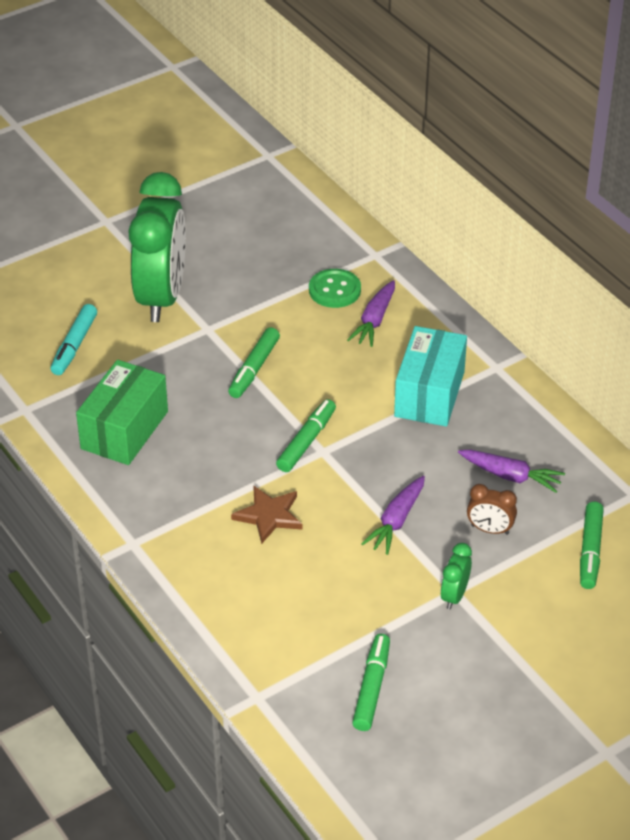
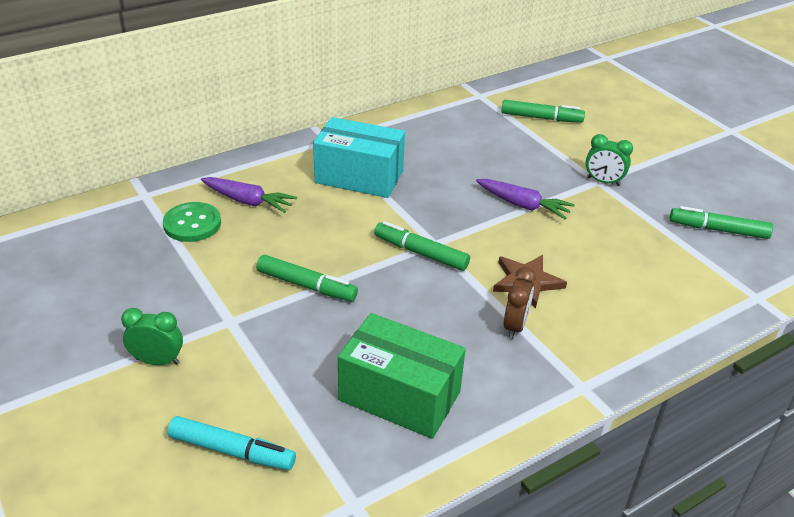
camera: 90 degrees left, 5 degrees down
green clock [128,172,186,322] -> green clock [121,308,183,365], size x0.40
purple carrot [458,450,565,493] -> none
brown clock [467,484,517,535] -> brown clock moved to [504,267,536,339]

